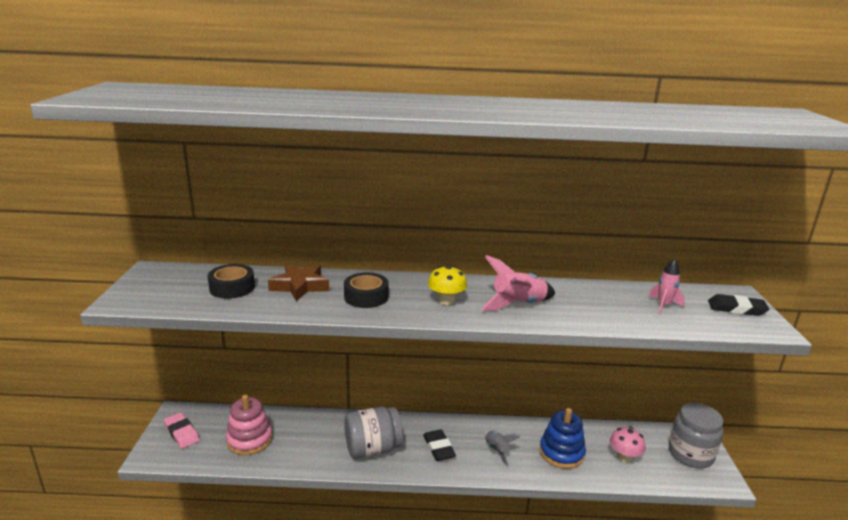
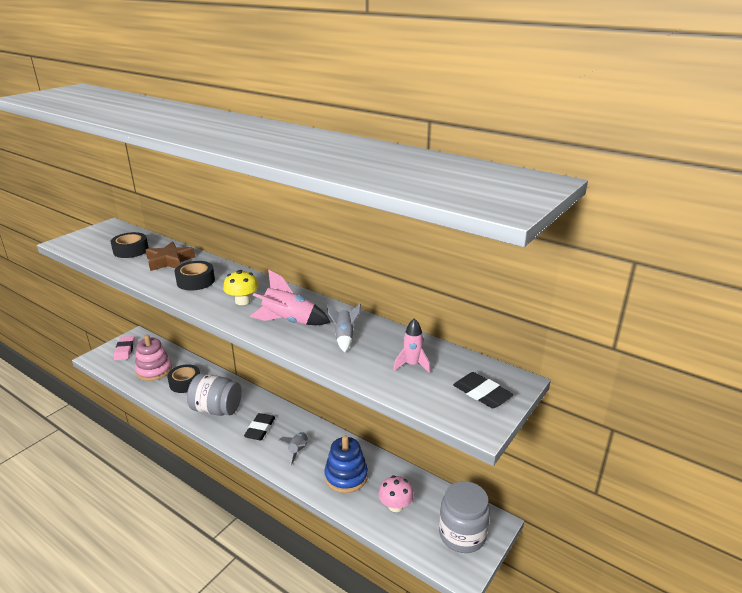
camera: 35 degrees right, 5 degrees up
none -> black tape [167,364,200,393]
none -> grey rocket [327,303,361,352]

